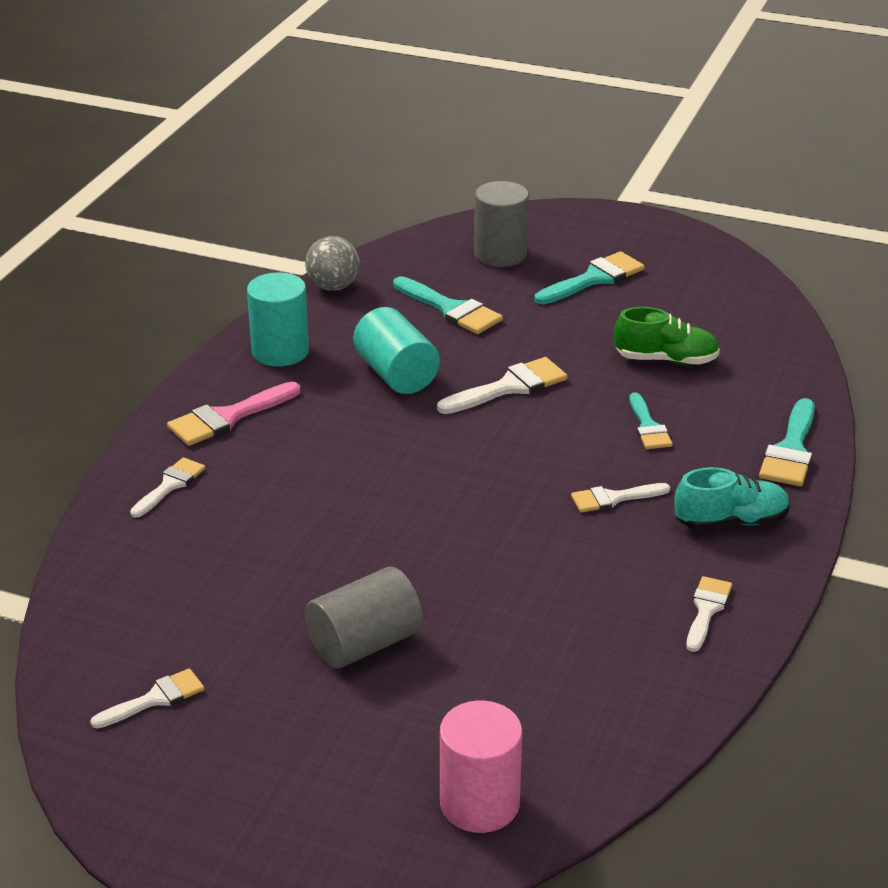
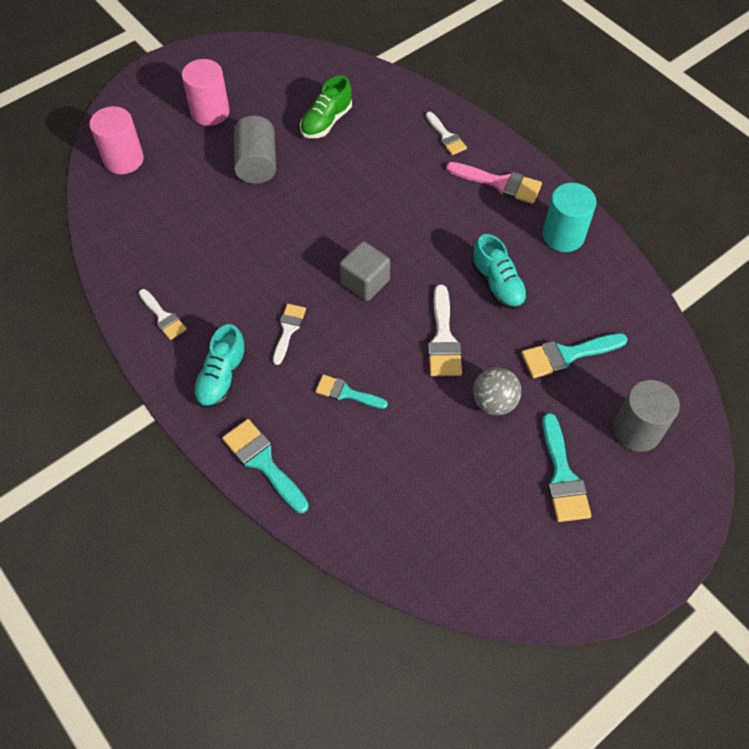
camera: 120 degrees right, 25 degrees up
white brush [90,668,204,729] -> none
pink brush [167,382,300,446] -> pink brush turned 120 degrees clockwise [446,162,542,204]
grey ball [305,236,360,291] -> grey ball moved to [473,367,522,415]
turquoise cylinder [353,307,440,394] -> turquoise shoe [472,234,527,310]
green shoe [614,307,720,365] -> green shoe moved to [300,76,352,138]
none -> pink cylinder [182,59,229,126]
none -> grey cube [340,241,390,301]

